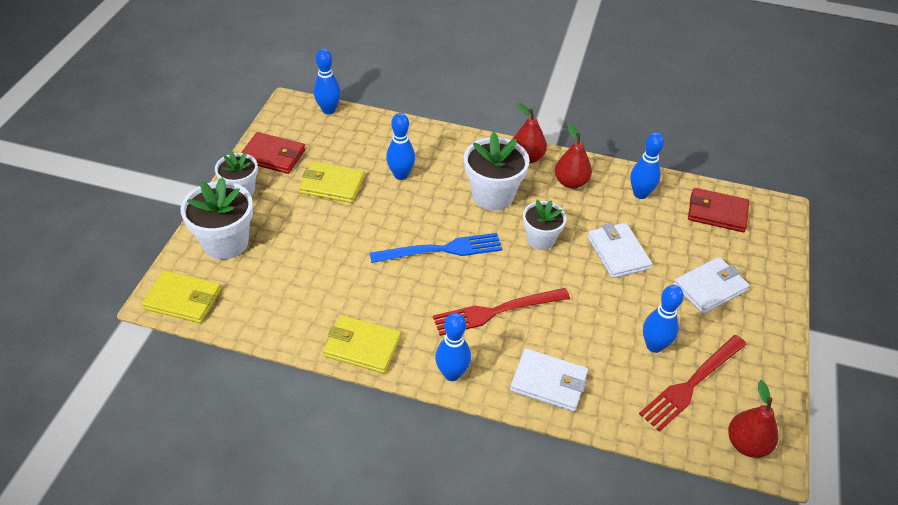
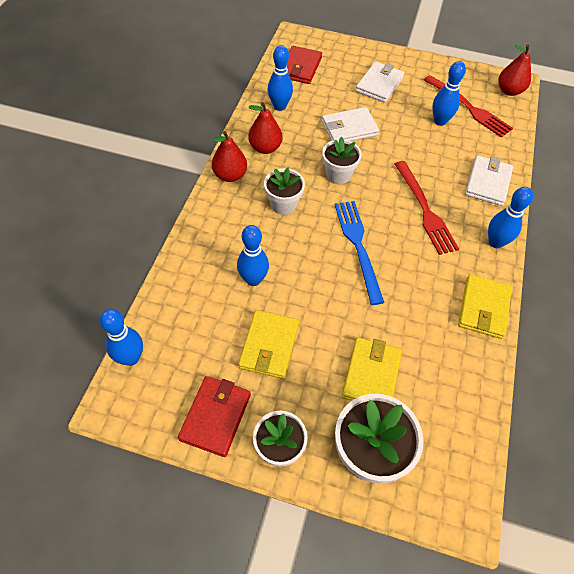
camera: 90 degrees left, 10 degrees up
yellow wallet [142,270,221,323] -> yellow wallet moved to [342,337,402,401]
white flower pot [464,132,530,210] -> white flower pot [264,167,305,215], size x0.64
white wallet [673,257,750,314] -> white wallet turned 60 degrees clockwise [355,62,404,103]

